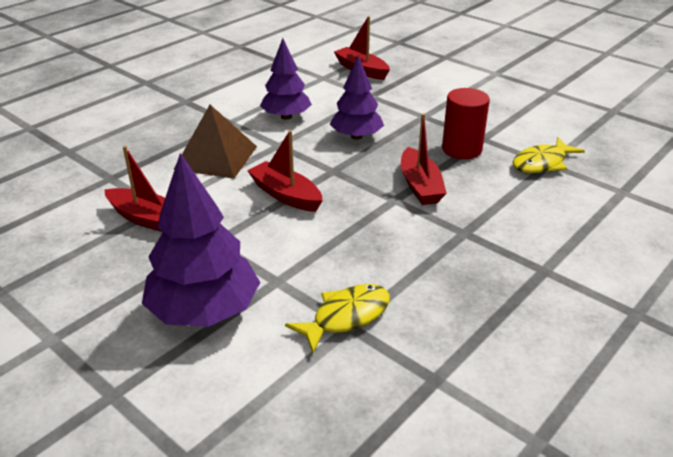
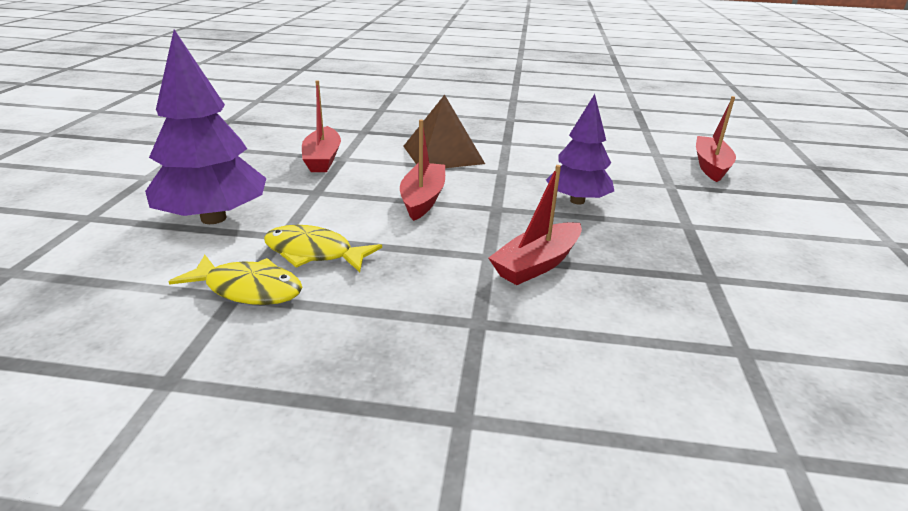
camera: 55 degrees right, 5 degrees down
purple tree [260,38,312,120] -> none
red cylinder [442,88,490,159] -> none
yellow fish [513,138,585,173] -> yellow fish moved to [264,225,382,272]

